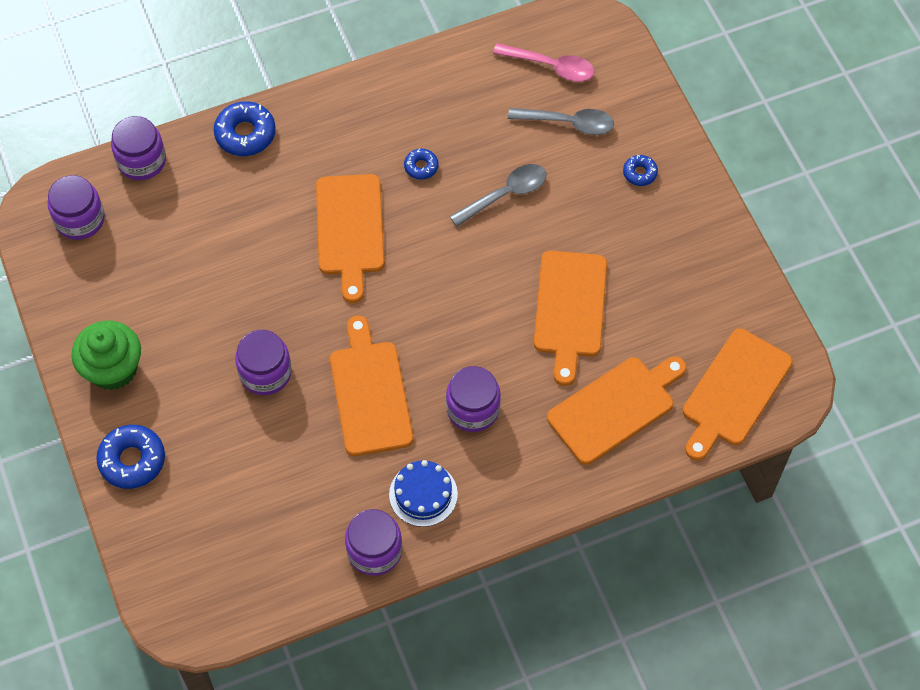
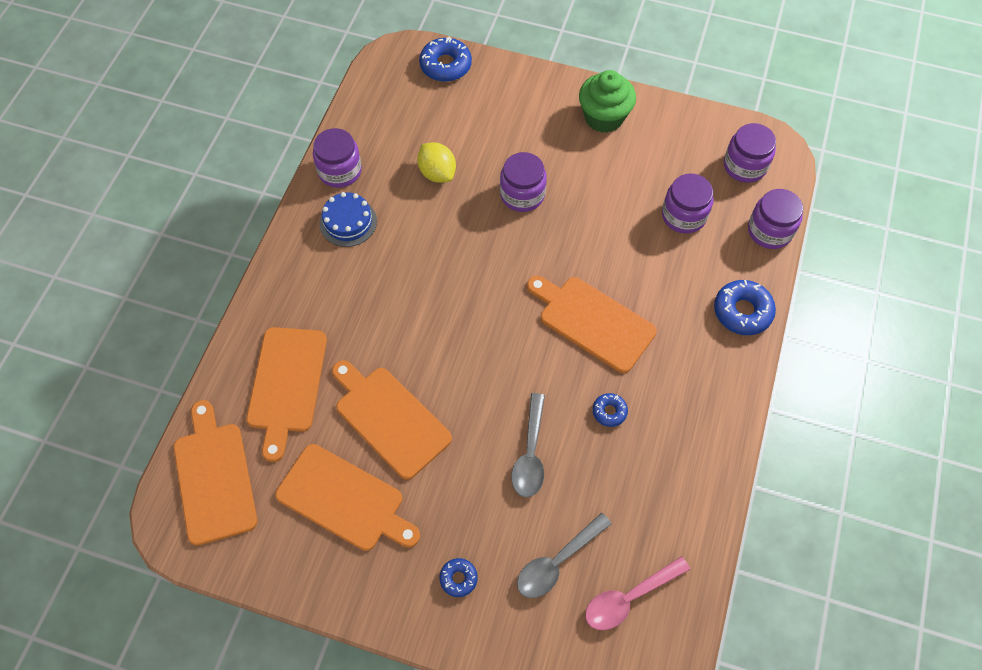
camera: 130 degrees right, 0 degrees up
blue donut [96,425,165,489] -> blue donut moved to [419,37,472,82]
orange cutting board [330,316,414,456] -> orange cutting board moved to [275,444,420,551]
purple jar [446,366,501,432] -> purple jar moved to [662,173,714,234]
none -> yellow lemon [417,142,456,183]

